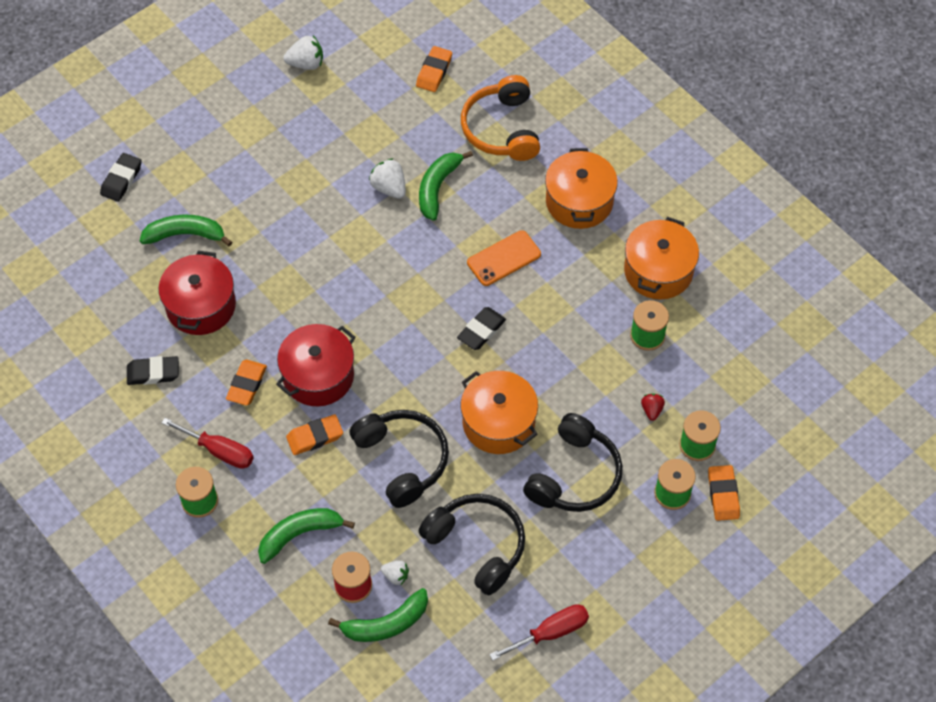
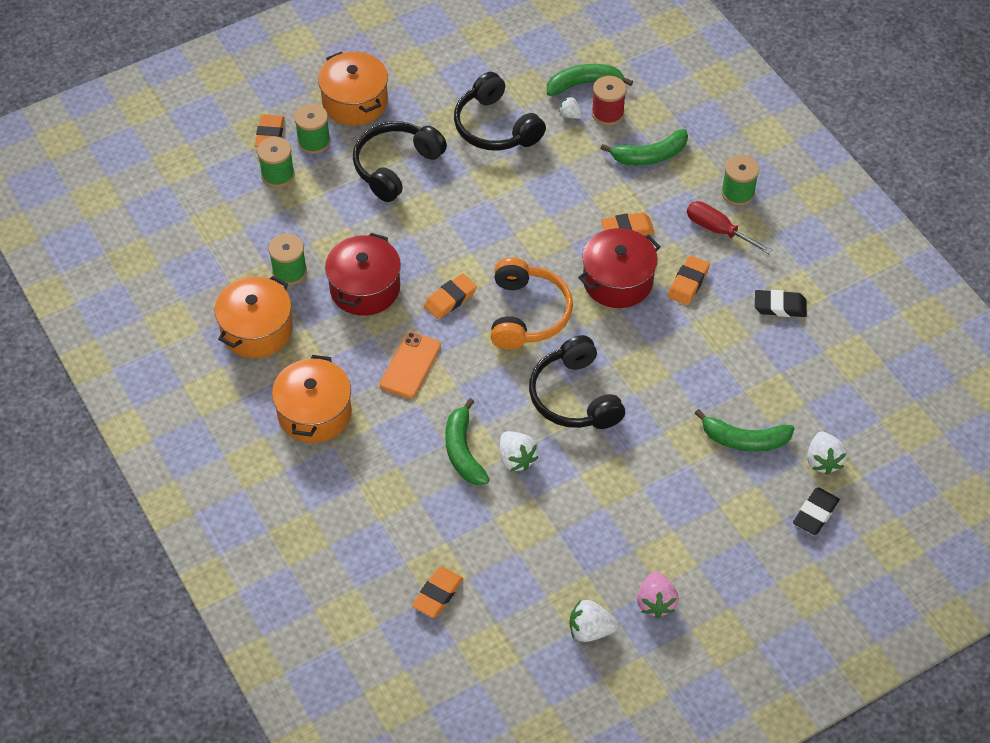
camera: 170 degrees left, 5 degrees down
red pot [159,251,236,335] -> red pot moved to [325,233,401,316]
black headphones [349,410,449,508] -> black headphones moved to [529,335,625,429]
green banana [419,151,473,221] -> green banana turned 135 degrees clockwise [445,398,490,485]
black eraser [457,307,506,350] -> orange eraser [424,273,477,319]
orange headphones [461,75,540,161] -> orange headphones moved to [491,257,573,350]
orange pot [461,371,538,454] -> orange pot moved to [318,52,388,126]
orange phone [467,230,541,286] -> orange phone turned 45 degrees counterclockwise [380,332,441,398]
red screwdriver [489,604,589,661] -> none
red strawberry [641,393,665,421] -> none
none -> pink strawberry [637,572,679,619]
none -> white strawberry [807,432,847,475]

